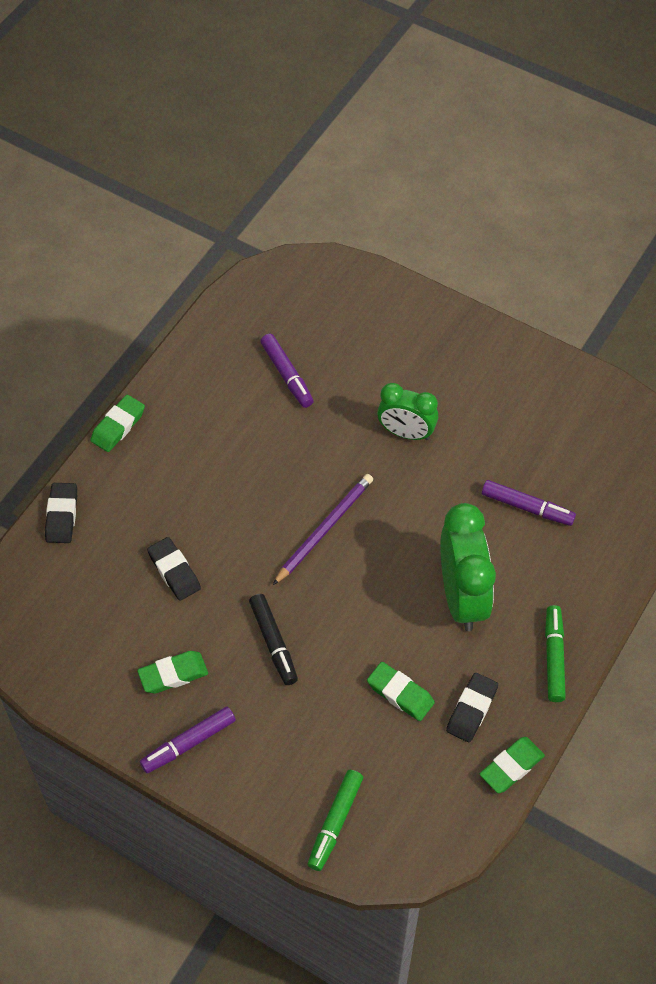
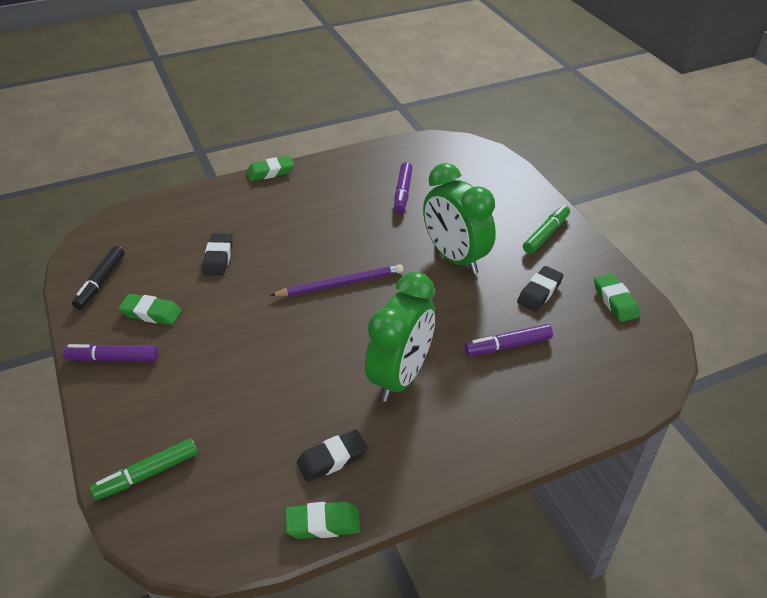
camera: 35 degrees right, 15 degrees down
black eraser [45,483,77,543] -> black eraser moved to [517,266,563,311]
black marker [249,594,298,685] -> black marker moved to [72,246,124,310]
green eraser [367,662,435,721] -> green eraser moved to [594,273,640,322]
green clock [377,383,438,440] -> green clock [423,163,496,274], size x1.57
purple marker [482,480,576,526] -> purple marker turned 105 degrees clockwise [464,324,553,356]
green marker [545,605,566,702] -> green marker moved to [523,205,570,254]

